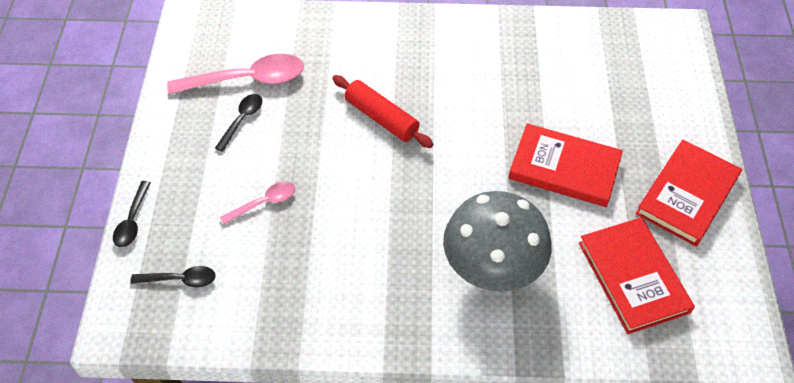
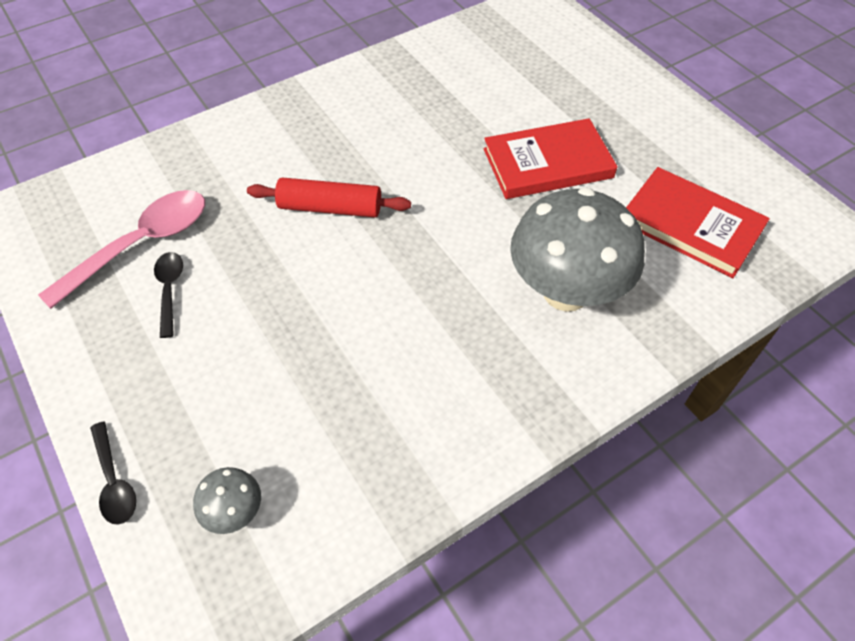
camera: 35 degrees left, 0 degrees up
black spoon [130,266,216,288] -> grey mushroom [193,467,261,534]
pink spoon [220,182,295,225] -> none
red book [635,140,742,247] -> none

